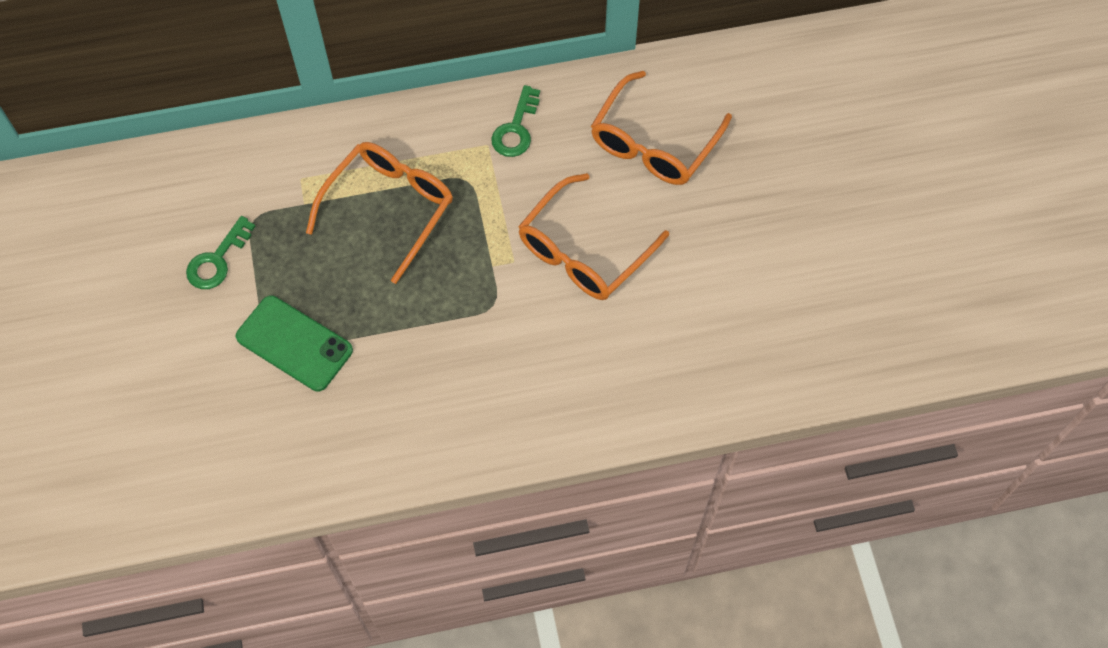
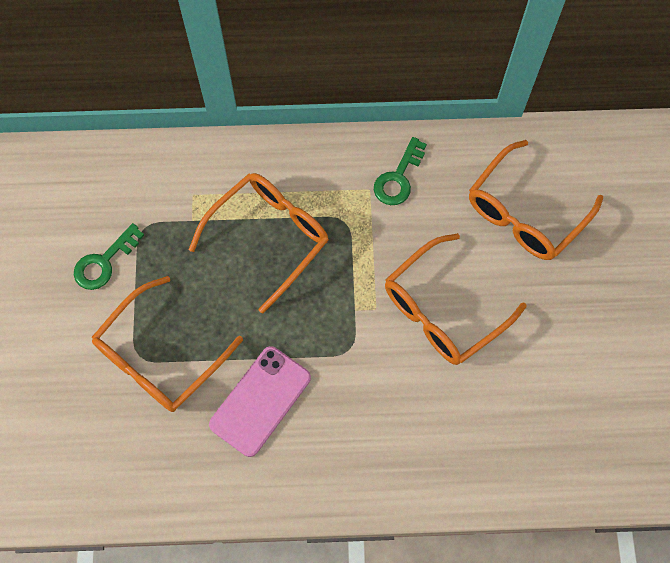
camera: 10 degrees right, 5 degrees up
green phone [236,296,353,391] -> orange glasses [91,276,243,412]
none -> pink phone [209,346,311,457]

